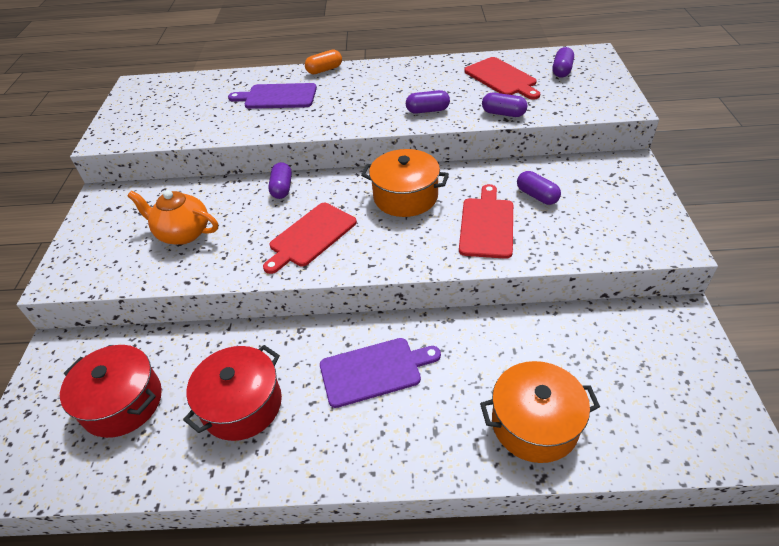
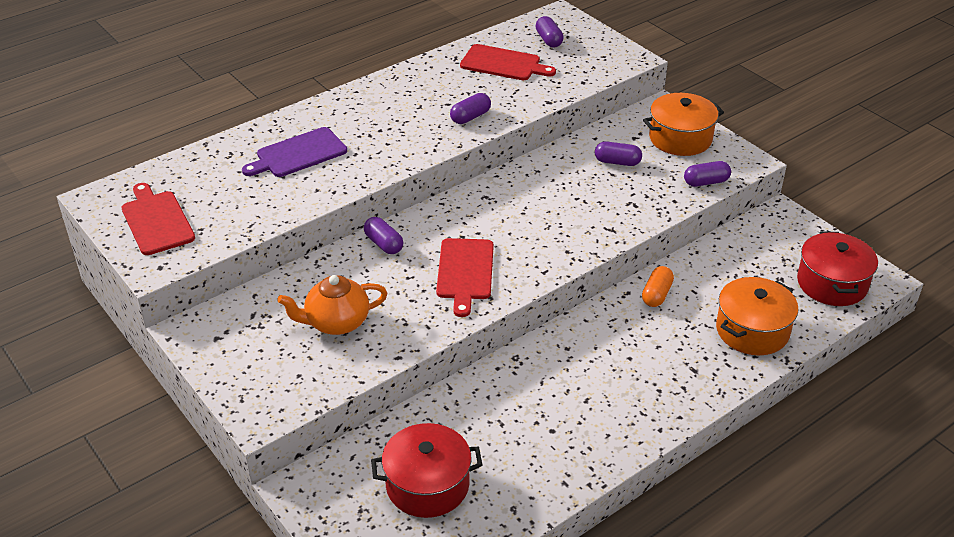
camera: 40 degrees left, 5 degrees down
red pot [183,345,282,441] -> red pot moved to [797,231,878,306]
orange capsule [305,49,342,75] -> orange capsule moved to [642,266,674,307]
purple cutting board [320,338,441,408] -> none
orange pot [361,149,449,217] -> orange pot moved to [643,93,724,156]
red cutting board [459,184,513,259] -> red cutting board moved to [122,183,195,255]
purple capsule [482,93,528,117] -> purple capsule moved to [684,161,731,187]

